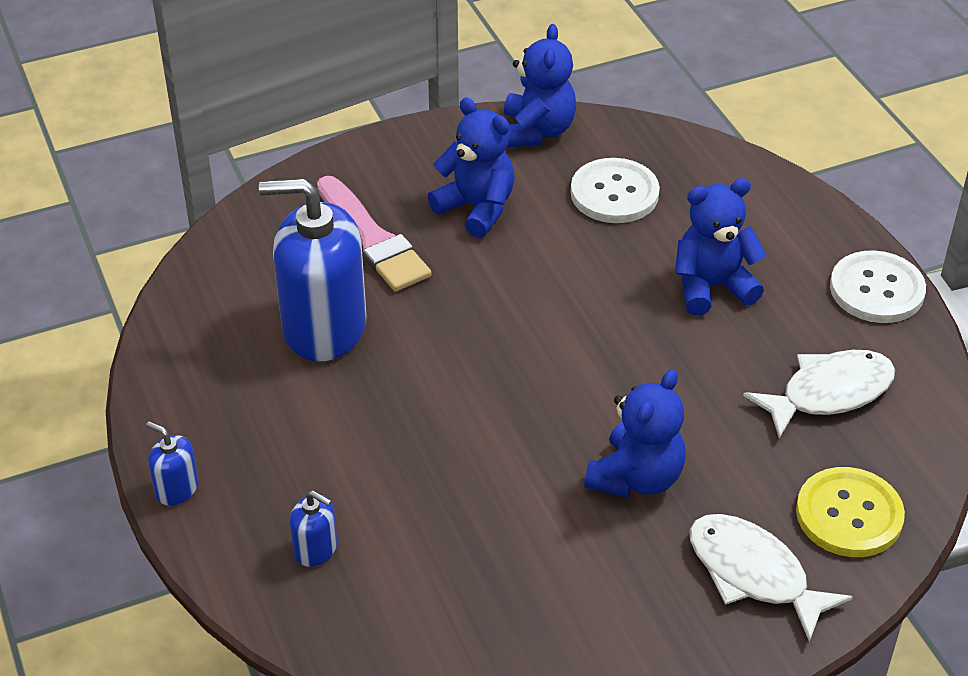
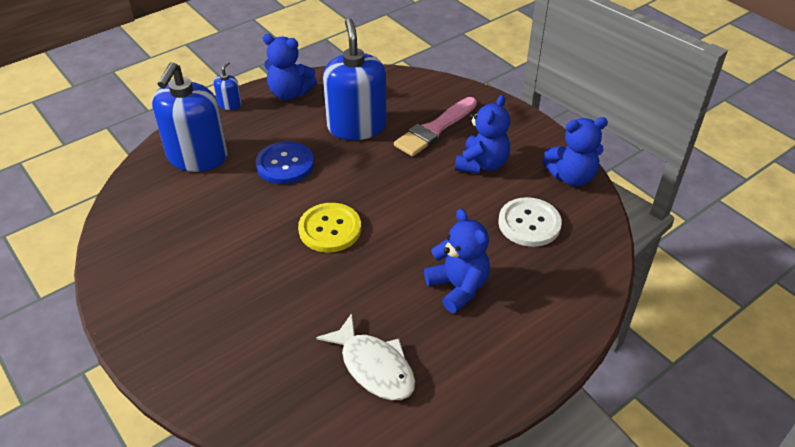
camera: 75 degrees right, 0 degrees up
blue soap dispenser [290,491,337,567] -> blue soap dispenser [152,62,227,172], size x2.34
blue teddy bear [584,369,686,498] -> blue teddy bear moved to [263,34,317,100]
white fish [690,514,853,642] -> none
yellow button [796,467,905,557] -> yellow button moved to [298,203,361,253]
white button [830,250,926,323] -> none
none -> blue button [256,141,314,184]

